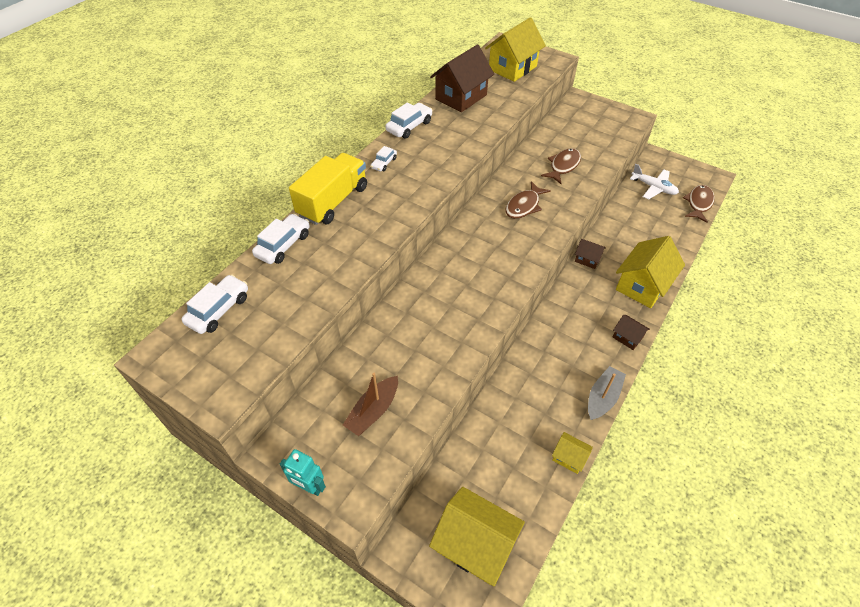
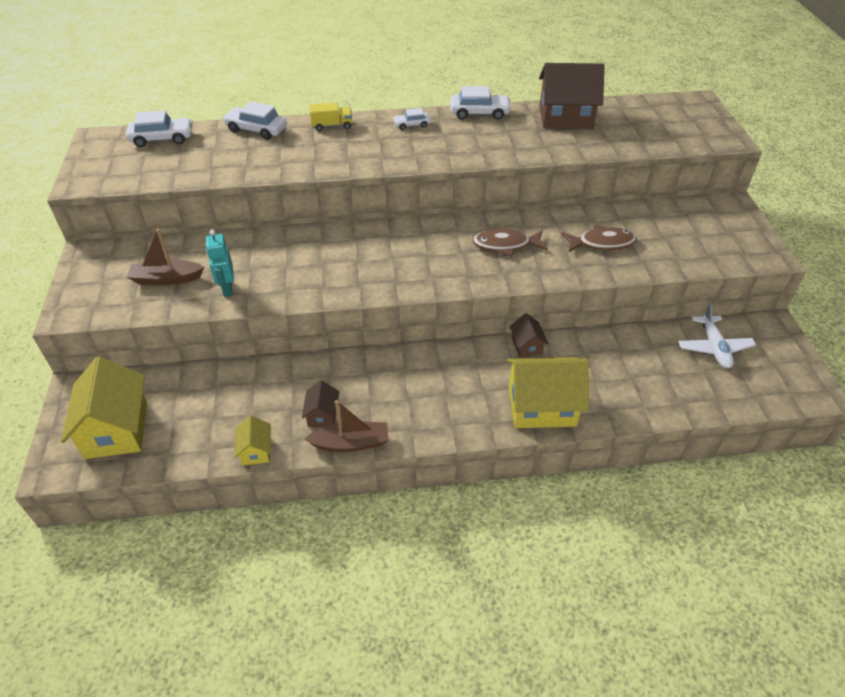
camera: 50 degrees right, 5 degrees down
white car [252,214,310,264] -> white car turned 150 degrees counterclockwise [223,101,287,140]
turquoise robot [280,449,326,496] -> turquoise robot moved to [206,229,234,297]
yellow truck [289,153,367,225] -> yellow truck [309,103,352,131], size x0.49
yellow house [485,17,546,82] -> none
grey boat [588,366,626,420] -> brown boat [305,400,389,452]
brown house [613,315,650,350] -> brown house moved to [302,380,339,427]
brown fish [683,185,715,223] -> none

